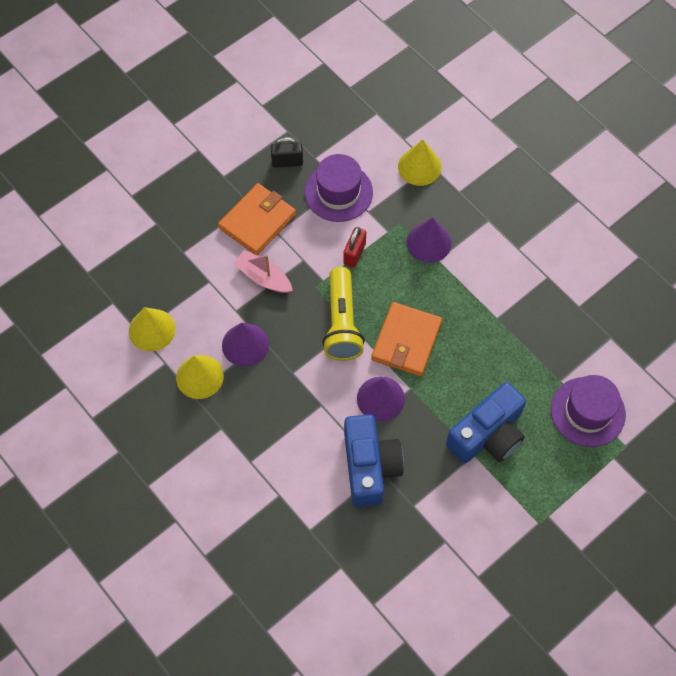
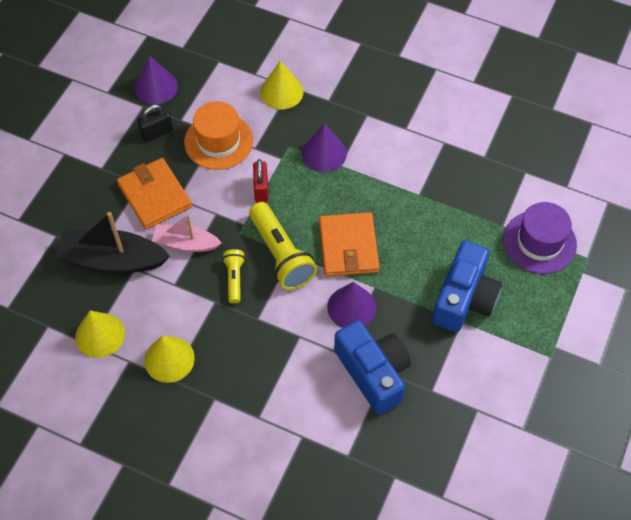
camera: 25 degrees left, 5 degrees down
orange wallet [218,183,296,255] -> orange wallet turned 45 degrees counterclockwise [117,158,192,229]
purple cone [222,323,269,367] -> purple cone moved to [135,56,178,105]
purple hat [305,154,373,222] -> orange hat [184,101,253,170]
none -> black boat [55,212,170,273]
none -> yellow flashlight [222,249,245,303]

